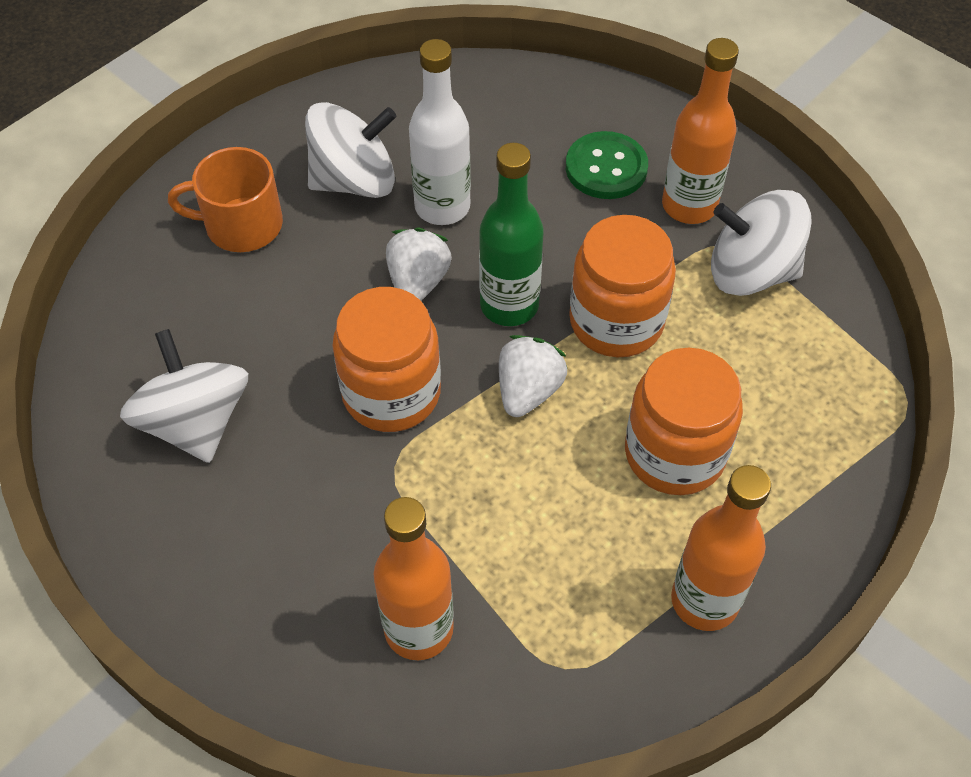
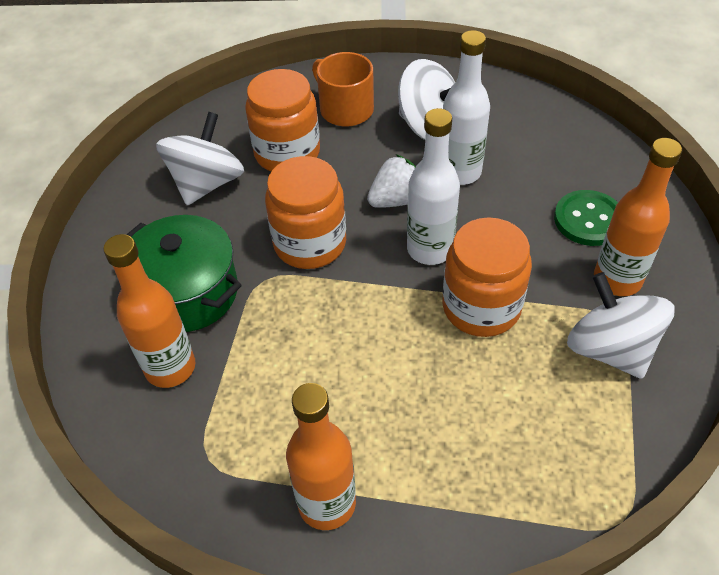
camera: 50 degrees right, 5 degrees down
green bottle [479,143,544,326] -> white bottle [407,108,460,265]
white strawberry [499,335,567,417] -> none
orange jar [625,347,743,495] -> orange jar moved to [245,69,320,171]
none -> green pot [126,215,241,332]

